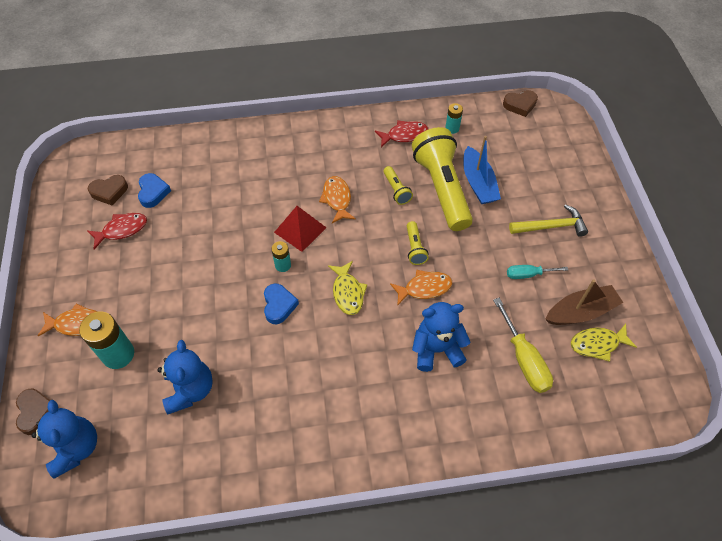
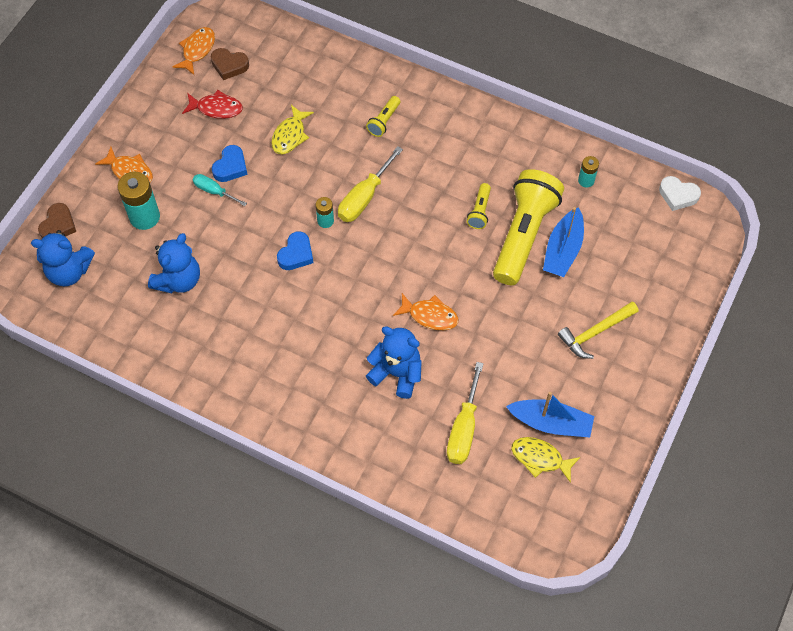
camera: 35 degrees right, 5 degrees up
blue teddy bear [31,400,97,479] -> blue teddy bear turned 75 degrees clockwise [31,230,95,286]
blue heart [138,173,171,208] -> blue heart moved to [212,145,248,182]
red pyramid [274,206,327,252] -> yellow screwdriver [338,146,403,222]
orange fish [319,176,356,223] -> orange fish moved to [173,27,215,75]
yellow fish [328,261,367,315] -> yellow fish moved to [271,105,314,154]
red fish [375,120,428,147] -> none
yellow flashlight [407,221,429,265] -> yellow flashlight moved to [366,96,400,137]
brown heart [503,90,538,117] -> white heart [659,176,701,211]
turquoise screwdriver [507,265,568,279] -> turquoise screwdriver moved to [193,174,247,206]
yellow hammer [509,204,588,237] -> yellow hammer turned 120 degrees clockwise [558,302,639,359]
brown boat [545,279,623,325] -> blue boat [506,392,594,437]

